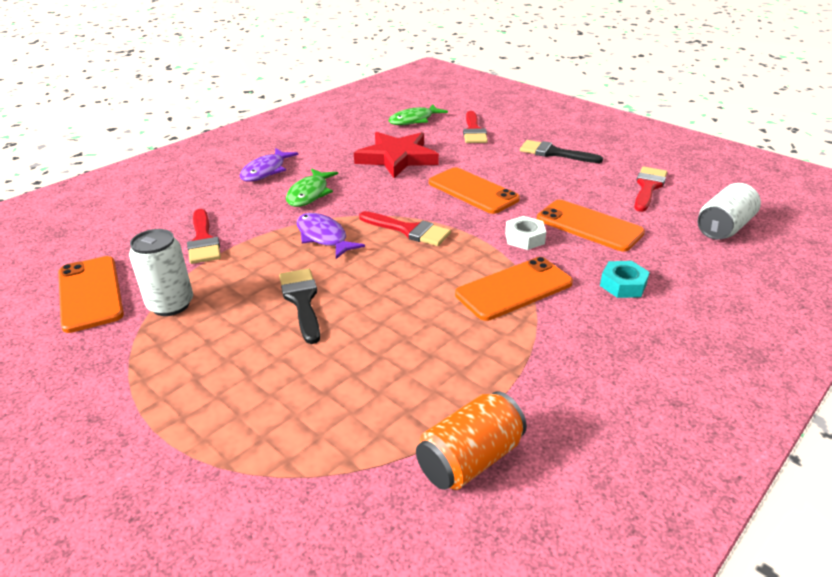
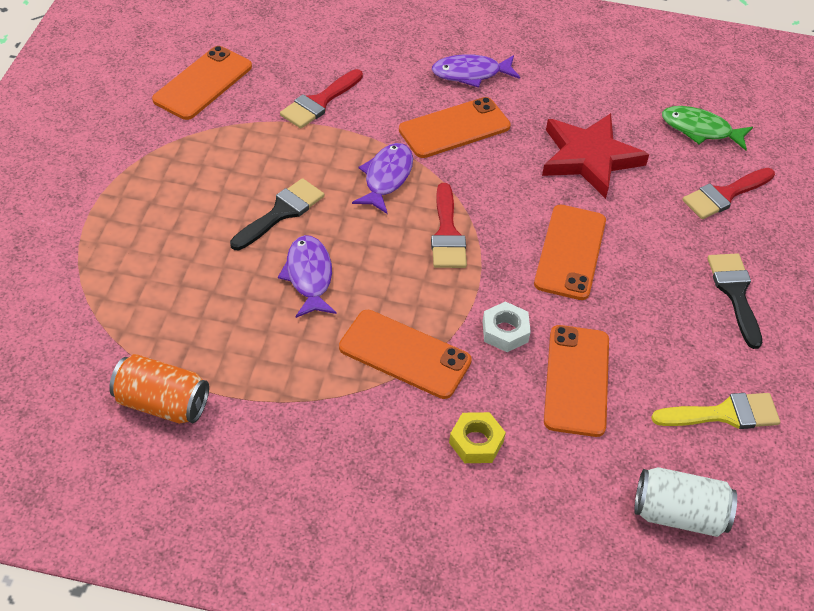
camera: 55 degrees right, 15 degrees up
white can [129,229,193,316] -> none
green fish [286,169,338,207] -> orange phone [399,97,511,158]
turquoise nut [600,261,650,298] -> yellow nut [449,412,506,463]
red brush [634,166,667,212] -> yellow brush [651,393,780,429]
none -> purple fish [278,235,337,318]

